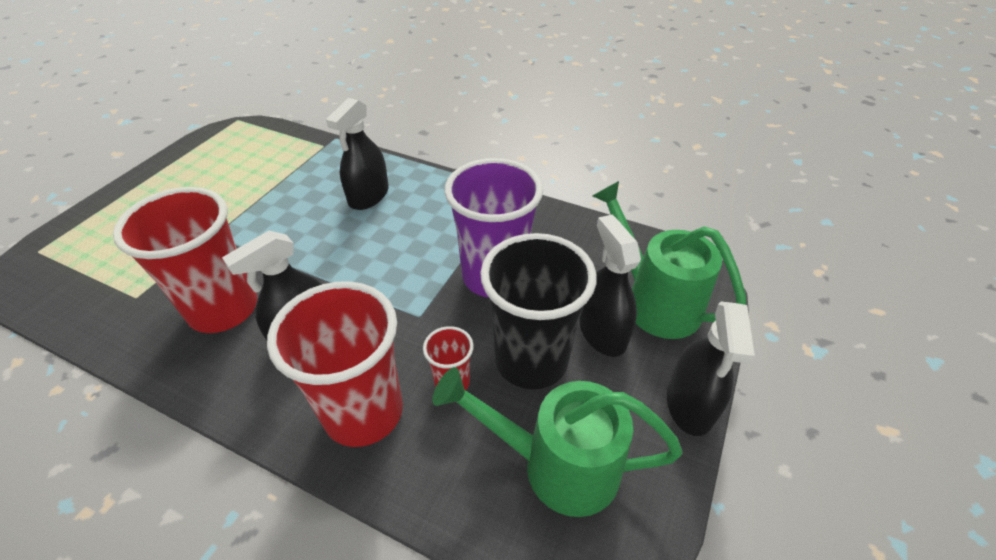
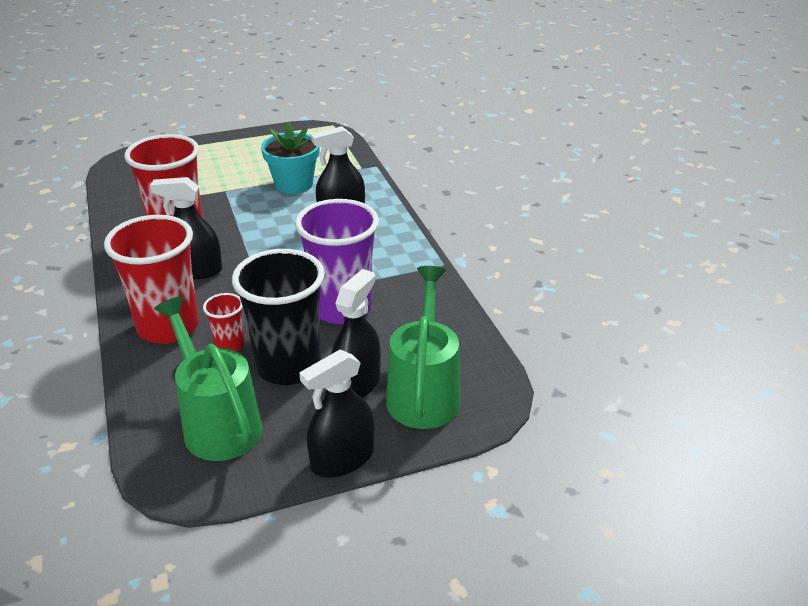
camera: 45 degrees right, 10 degrees down
none -> turquoise flower pot [261,122,320,194]

